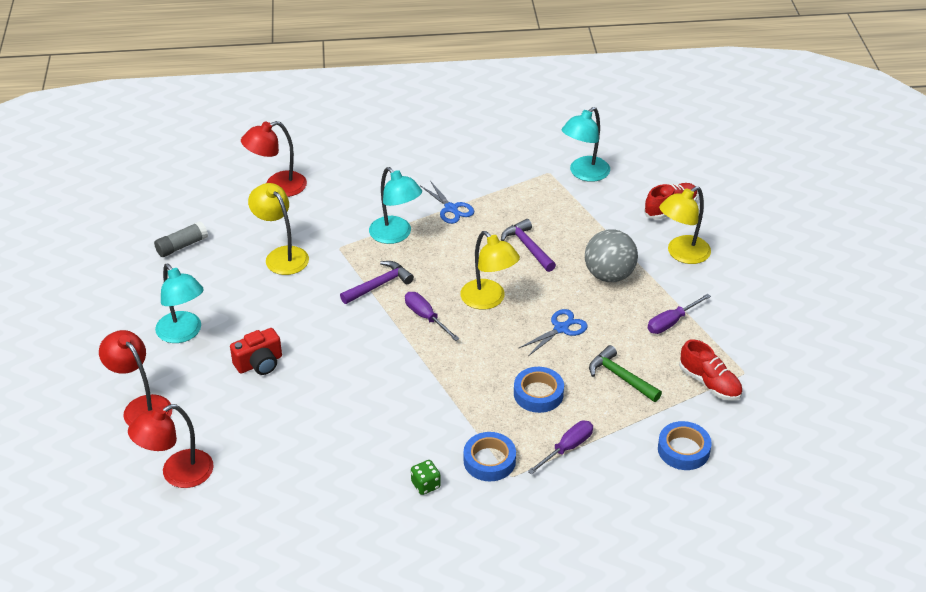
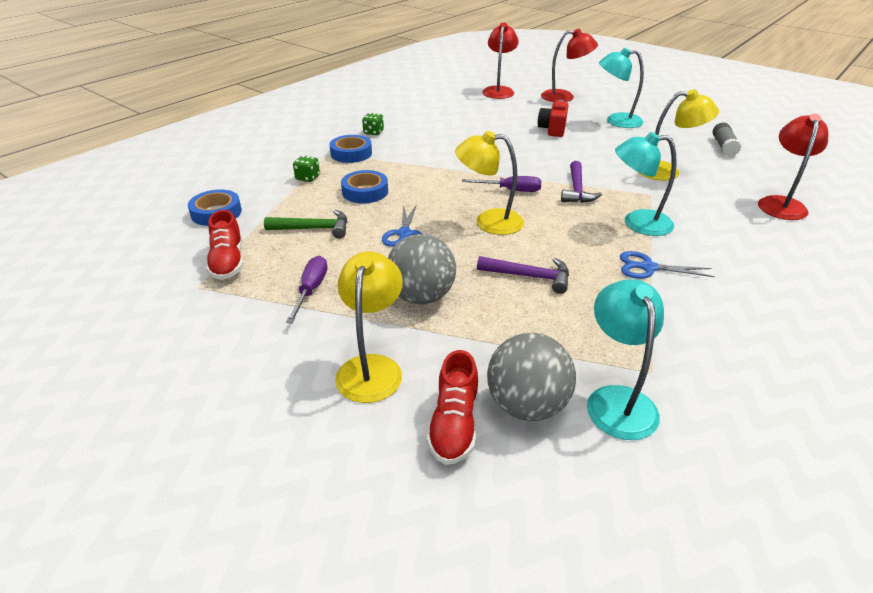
camera: 135 degrees right, 5 degrees down
purple screwdriver [527,421,593,475] -> green dice [293,155,320,182]
red shoe [679,339,742,401] -> red shoe turned 105 degrees counterclockwise [206,210,243,280]
none -> grey ball [487,333,576,421]

